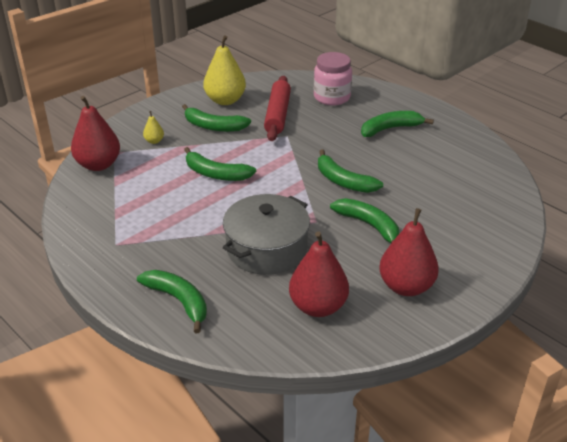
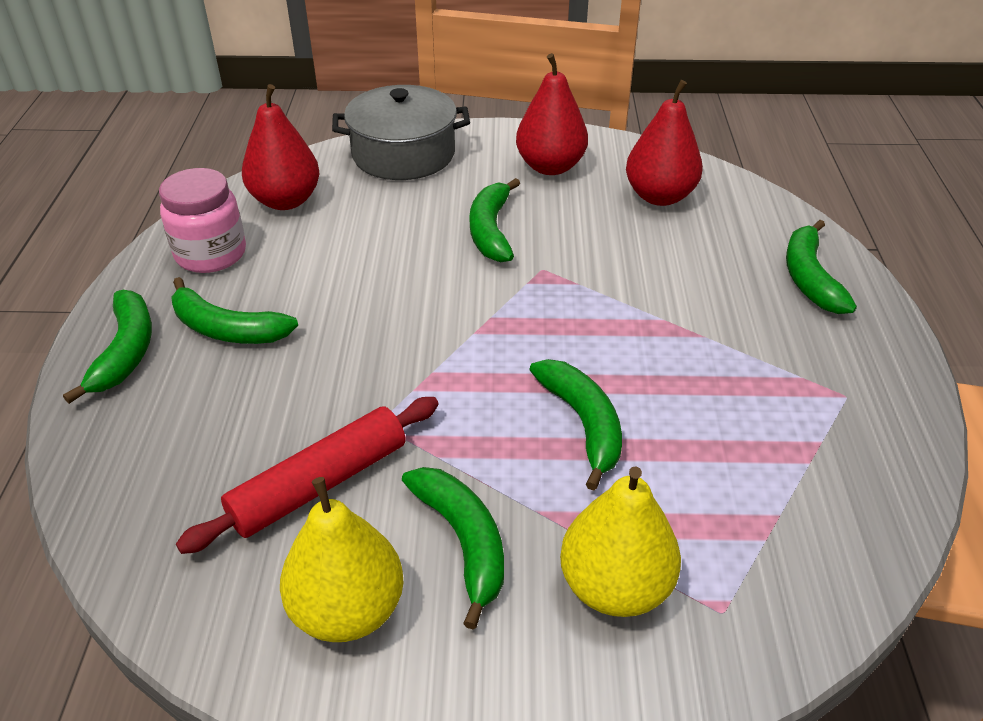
camera: 135 degrees left, 5 degrees up
red pear [71,96,120,171] -> red pear moved to [242,84,320,210]
yellow pear [143,111,164,144] -> yellow pear [560,466,681,617], size x2.21
grey pot [223,194,310,275] -> grey pot moved to [332,85,470,180]
pink jar [314,52,352,106] -> pink jar moved to [159,168,246,273]
green banana [318,149,383,193] -> green banana moved to [63,290,152,404]

